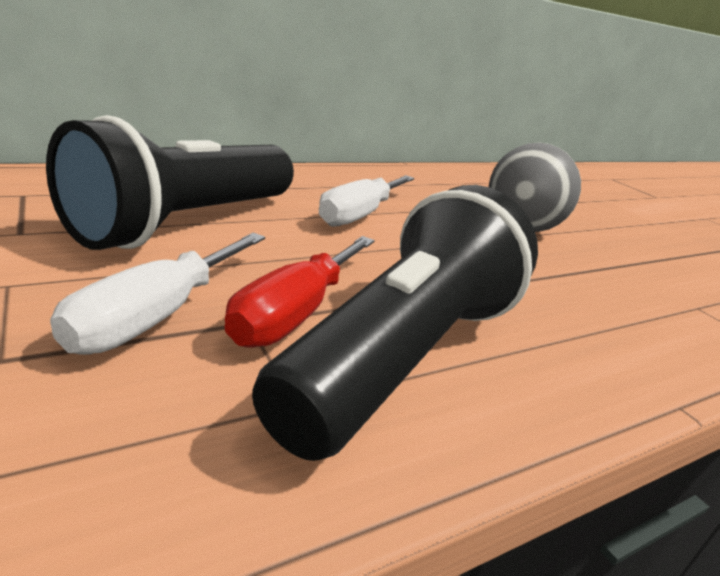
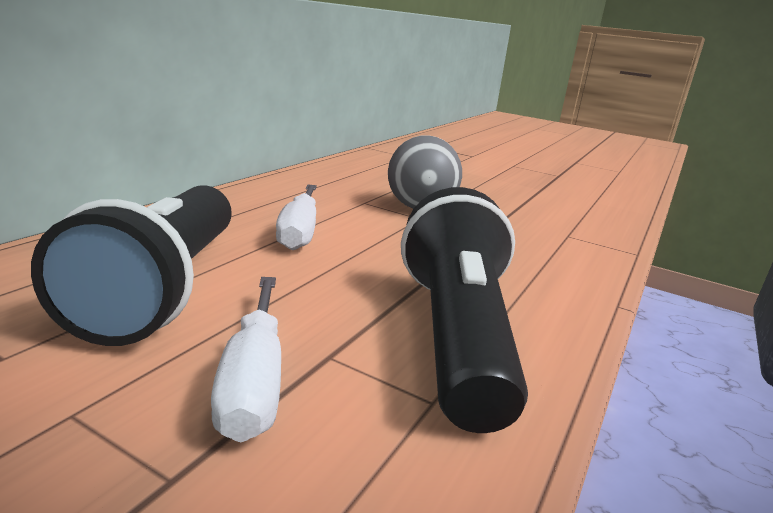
camera: 30 degrees left, 5 degrees down
red screwdriver [225,236,375,348] -> none

